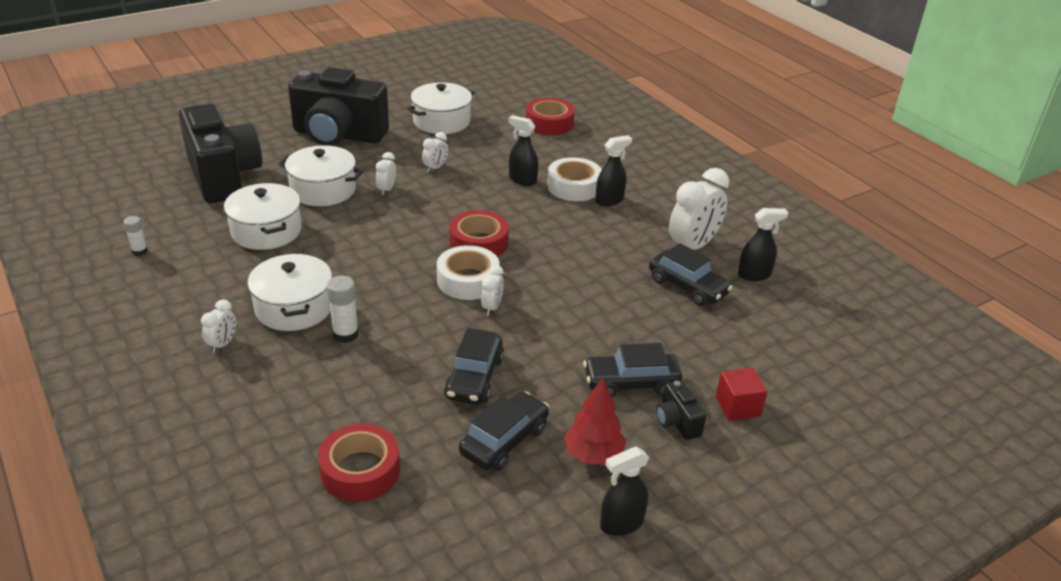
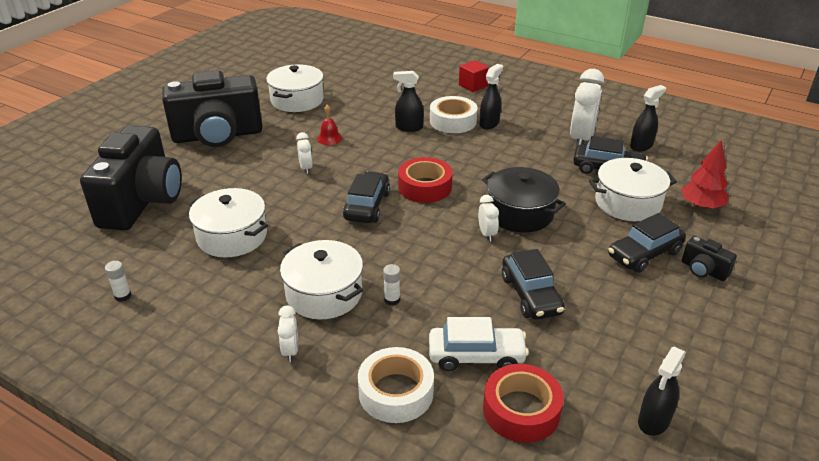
camera: 25 degrees left, 0 degrees up
black camera [179,104,262,203] -> black camera turned 60 degrees clockwise [80,125,182,230]
white pot [278,145,363,206] -> white pot moved to [589,158,677,221]
white glue stick [327,276,359,343] -> white glue stick [383,264,400,306], size x0.64
white clock [422,132,448,172] -> red bell [317,105,342,145]
white tape [437,245,499,300] -> white tape moved to [358,347,434,423]
black car [459,391,549,471] -> black car moved to [343,171,390,223]
red tape [526,98,575,135] -> none
red tree [564,377,626,465] -> red tree moved to [681,140,729,210]
black spray bottle [600,447,649,536] -> black spray bottle moved to [638,347,686,436]
red cube [716,368,768,421] -> red cube moved to [459,60,489,92]
none -> white car [429,317,529,371]
none -> black pot [482,167,566,232]

